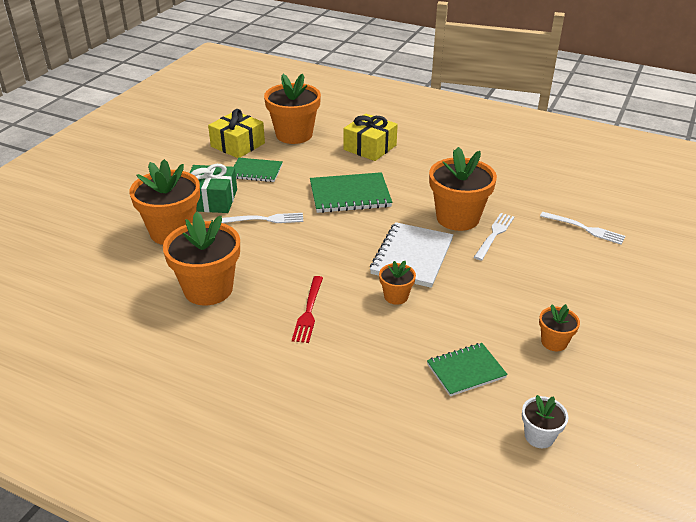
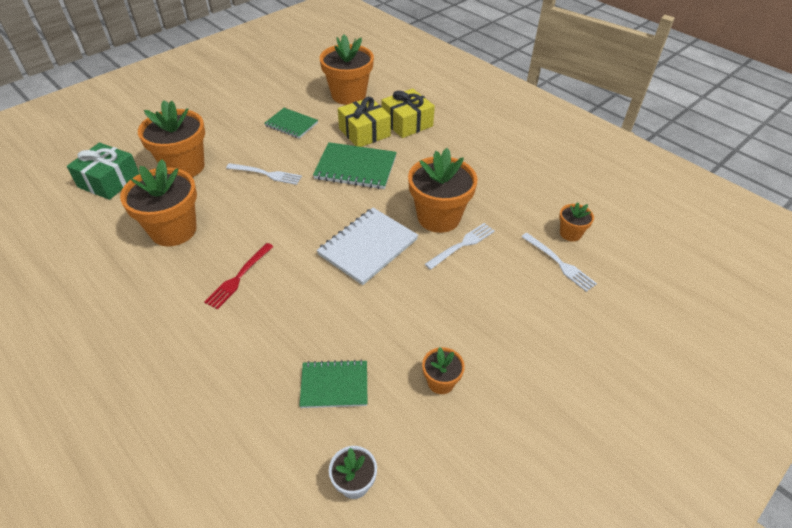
camera: 20 degrees right, 10 degrees up
green gift [189,164,237,213] -> green gift moved to [67,143,140,200]
yellow gift [208,109,265,158] -> yellow gift moved to [338,97,391,147]
orange flower pot [379,261,416,305] -> orange flower pot moved to [559,202,594,242]

